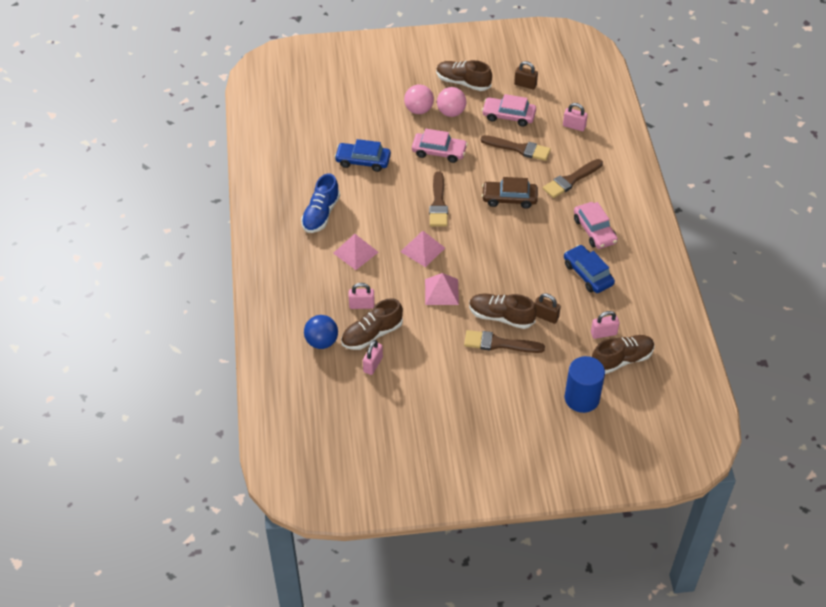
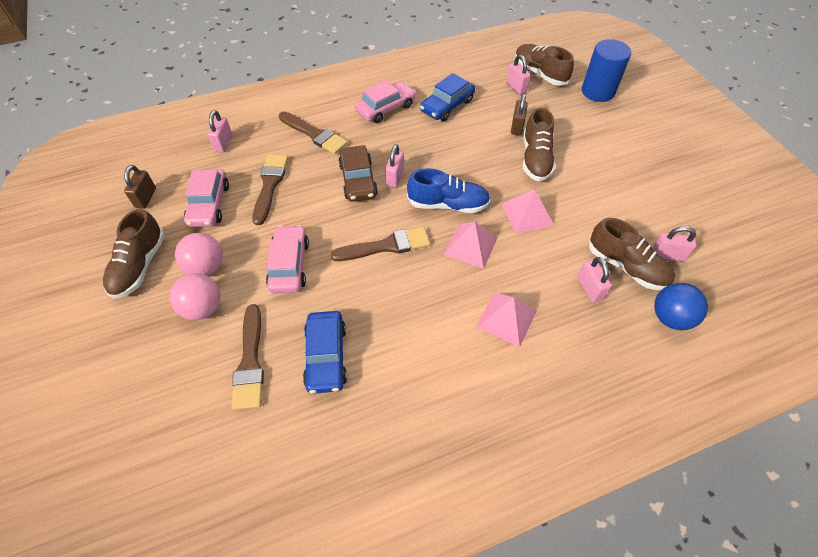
camera: 105 degrees left, 5 degrees up
blue shoe [301,173,340,233] -> blue shoe moved to [407,168,490,213]
brown brush [464,330,545,353] -> brown brush moved to [232,304,264,410]
none -> pink padlock [385,144,404,187]

